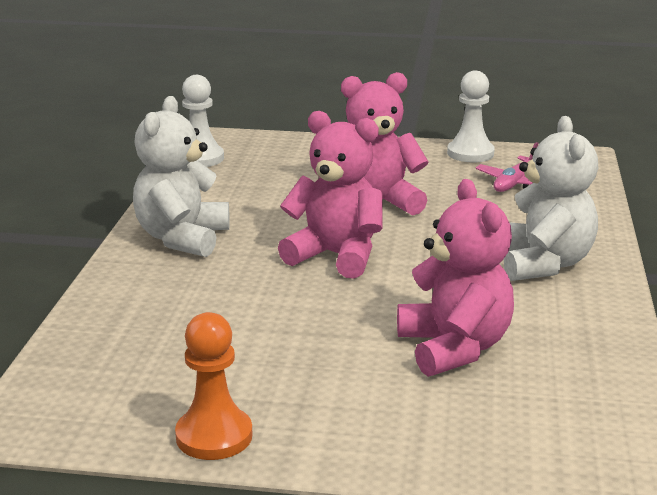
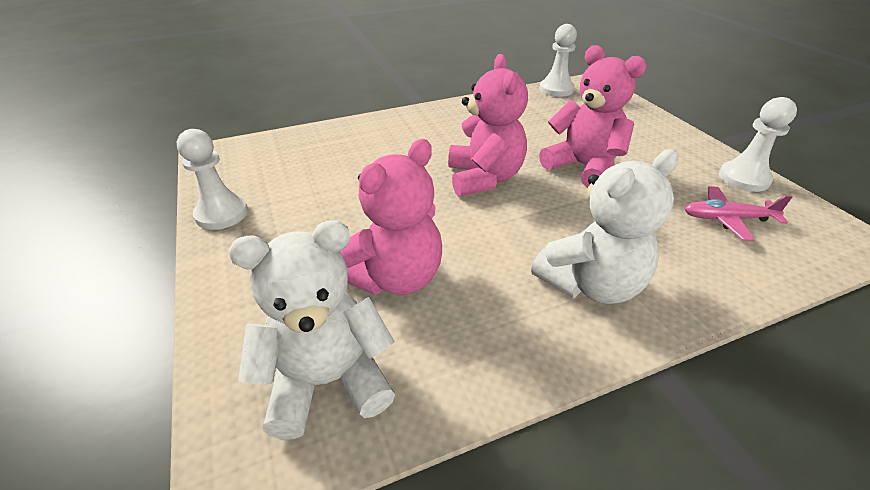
camera: 60 degrees right, 15 degrees up
white teddy bear [133,96,230,257] -> white teddy bear moved to [229,220,395,440]
orange pawn [175,312,253,460] -> white pawn [177,129,248,230]

